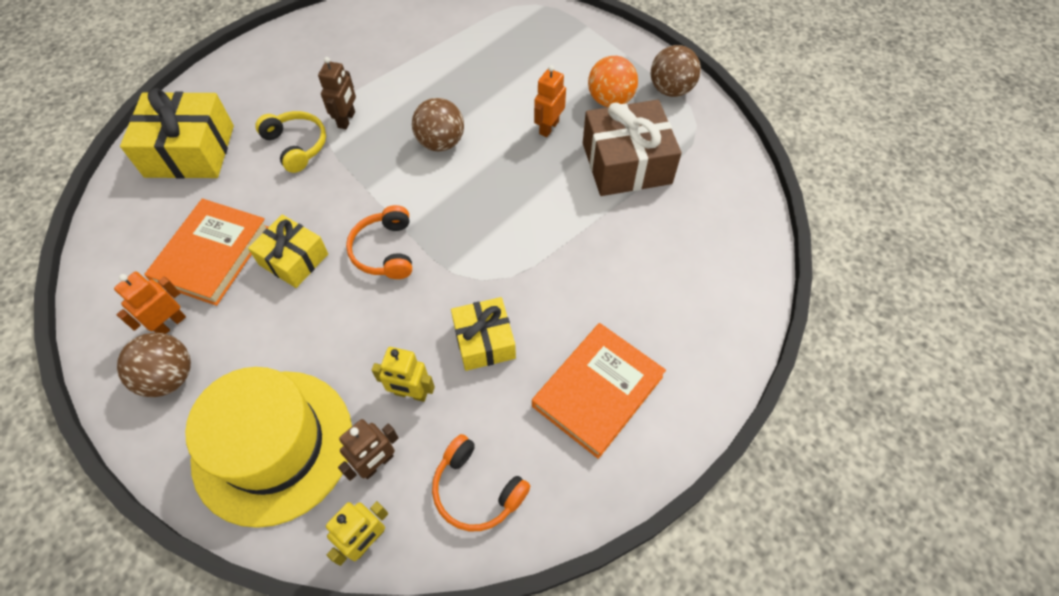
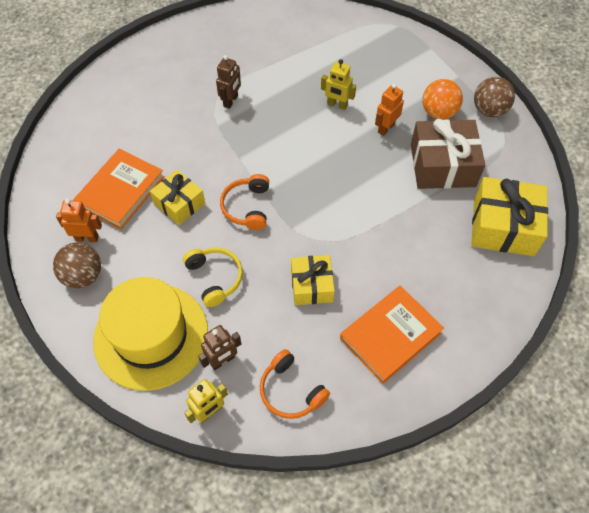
camera: 10 degrees right, 0 degrees up
orange robot [114,271,186,334] -> orange robot turned 45 degrees clockwise [56,199,102,242]
yellow gift [120,88,234,179] -> yellow gift moved to [471,177,548,256]
yellow headphones [255,111,326,173] -> yellow headphones moved to [183,247,243,307]
yellow robot [371,347,435,402] -> yellow robot moved to [321,59,356,110]
brown ball [412,98,464,151] -> none

